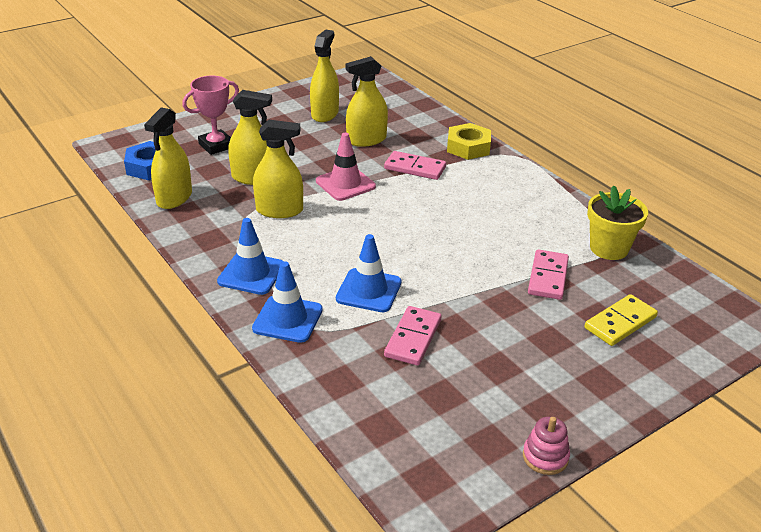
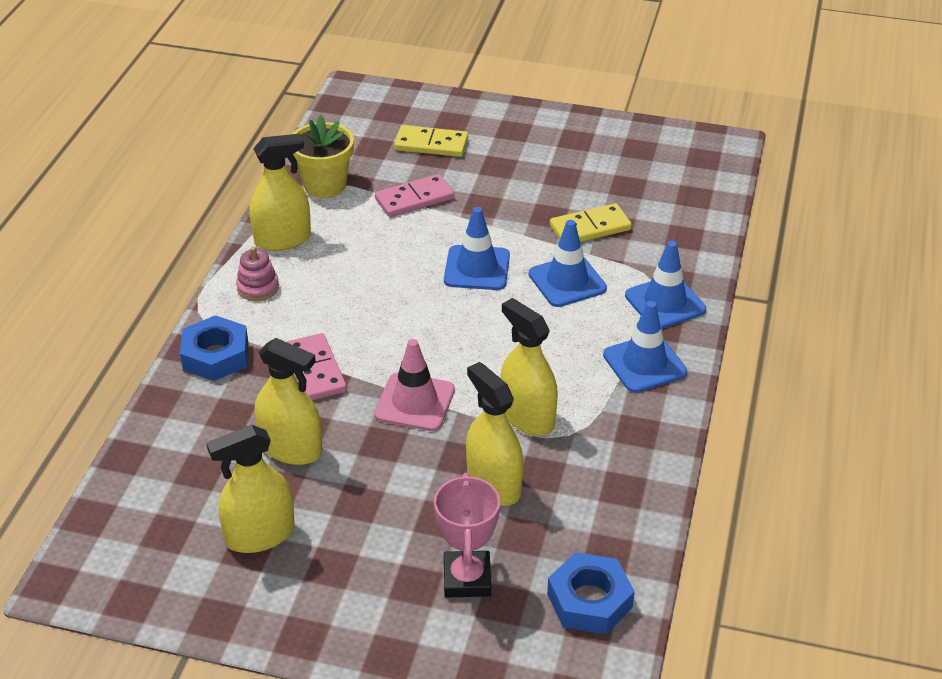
camera: 130 degrees left, 5 degrees up
yellow spray bottle [144,107,192,209] -> yellow spray bottle moved to [249,134,311,251]
pink trophy [182,76,239,155] -> pink trophy turned 75 degrees clockwise [434,473,500,598]
pink domino [384,306,441,365] -> yellow domino [550,203,632,242]
yellow nut [447,123,491,160] -> blue nut [180,315,248,381]
pink stacking toy [523,417,570,475] -> pink stacking toy moved to [236,247,279,301]
none -> blue traffic cone [444,207,510,290]

